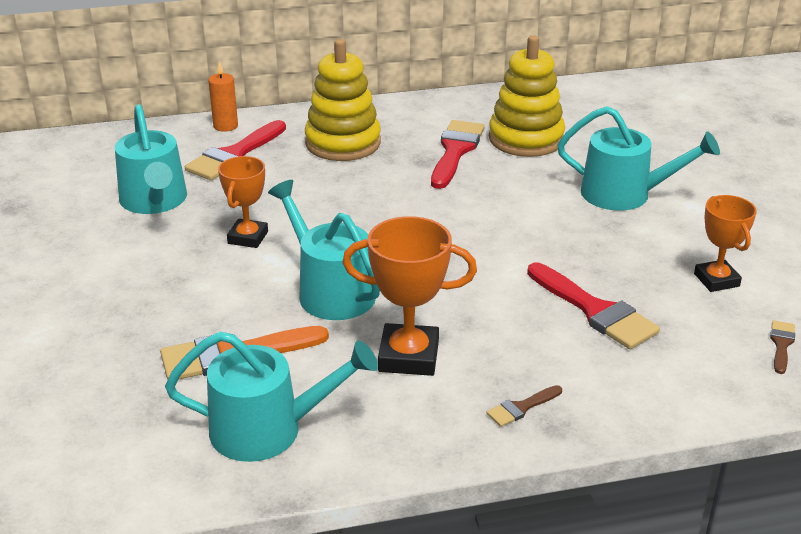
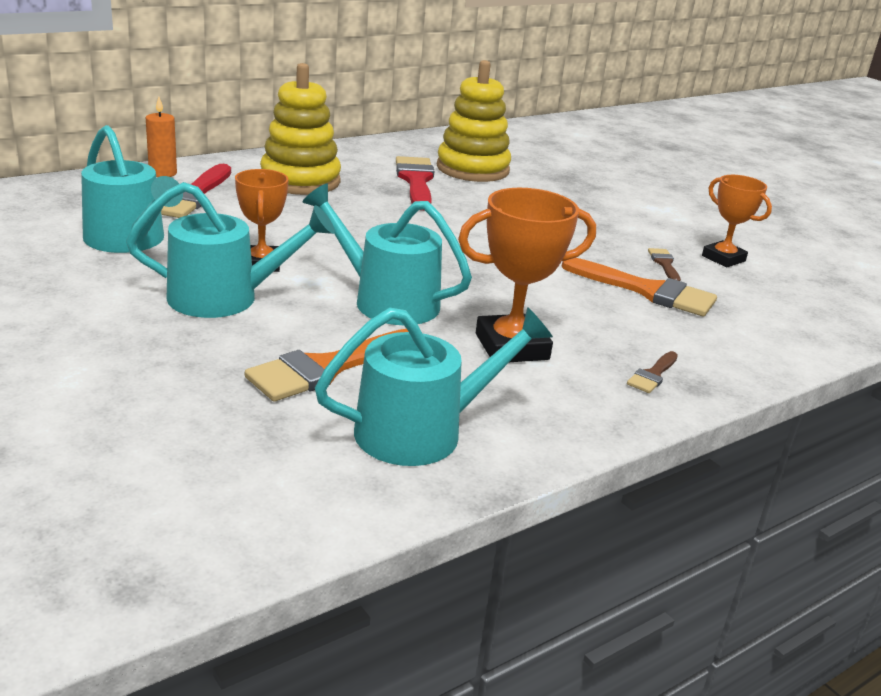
camera: 25 degrees left, 5 degrees down
red brush [527,262,660,349] -> orange brush [562,258,717,316]
turquoise watering can [557,106,720,211] -> turquoise watering can moved to [126,182,335,318]
brown brush [770,320,795,374] -> brown brush moved to [648,248,681,281]

